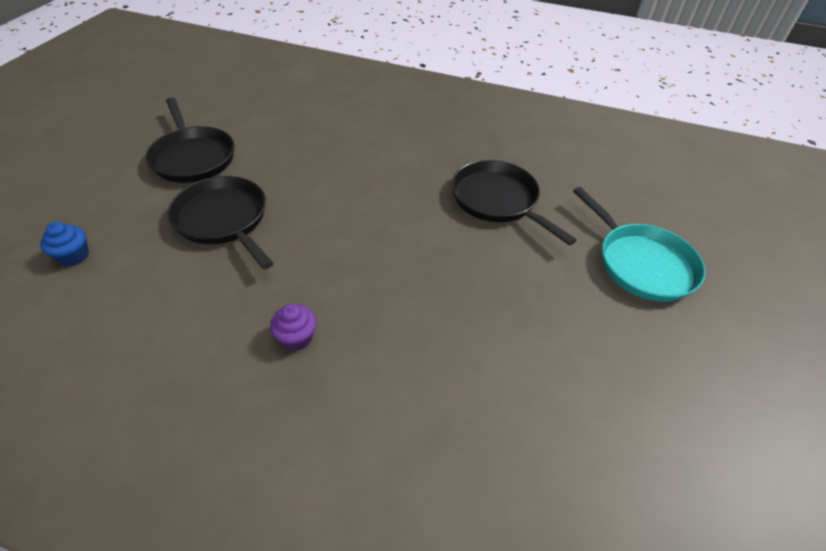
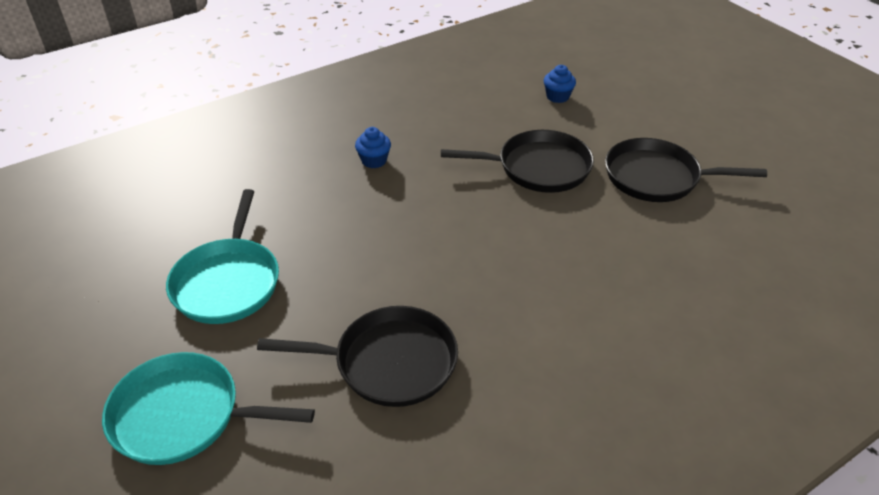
camera: 130 degrees right, 5 degrees down
purple cupcake [270,304,317,351] -> blue cupcake [355,127,391,168]
none -> turquoise pan [166,189,279,324]

